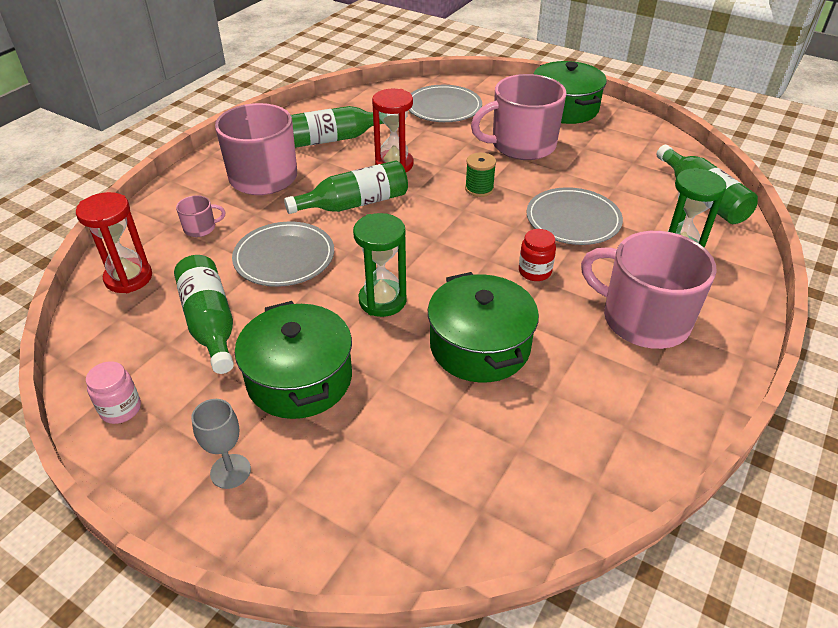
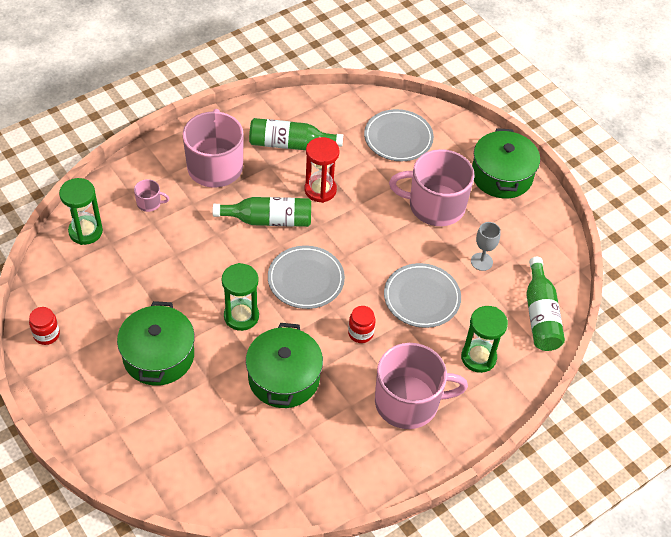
camera: 20 degrees right, 10 degrees up
red hourglass [76,192,152,293] -> green hourglass [59,178,103,245]
pink jar [86,361,141,424] -> red jar [29,307,60,345]
green bottle [174,255,234,374] -> none
grey goblet [191,399,251,489] -> grey goblet moved to [471,222,501,271]
grey plate [232,222,334,287] -> grey plate moved to [268,246,345,309]
green spool [465,152,496,197] -> none
pink mug [581,231,717,349] -> pink mug turned 120 degrees clockwise [375,343,468,429]

